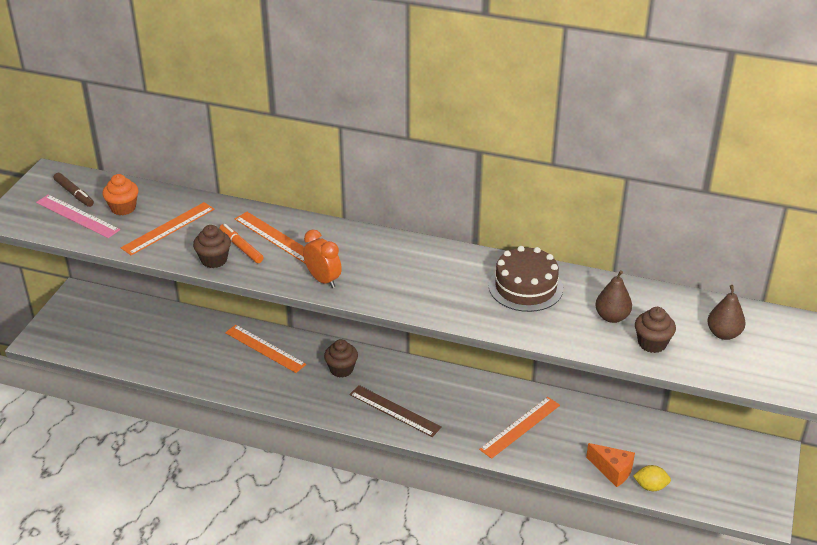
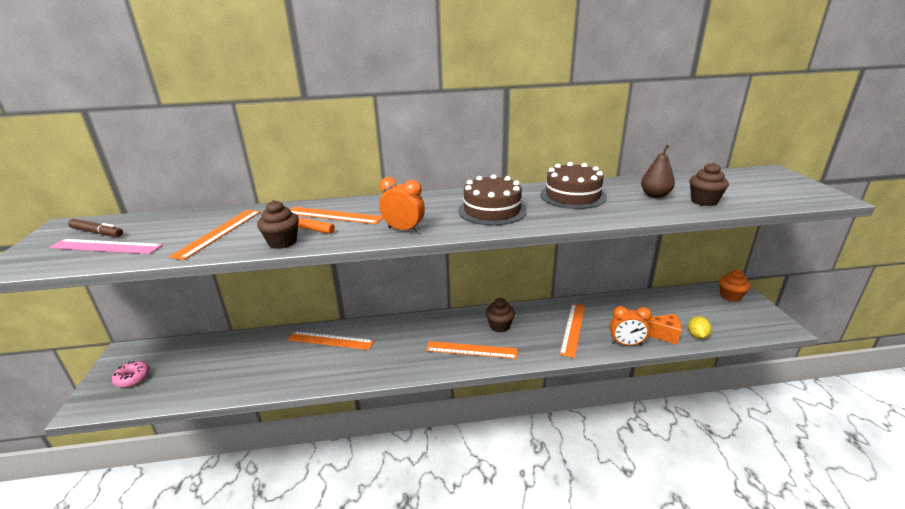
camera: 25 degrees left, 10 degrees down
orange cupcake [102,174,138,215] -> orange cupcake moved to [719,269,750,302]
brown cupcake [324,339,358,378] -> brown cupcake moved to [486,298,515,333]
brown ruler [349,385,442,437] -> orange ruler [426,341,518,359]
yellow lemon [633,465,671,491] -> yellow lemon turned 60 degrees counterclockwise [688,316,712,339]
brown pear [707,285,746,340] -> none
none -> pink donut [112,361,150,388]
none -> brown cake [458,174,527,225]
none -> orange clock [610,306,652,346]

